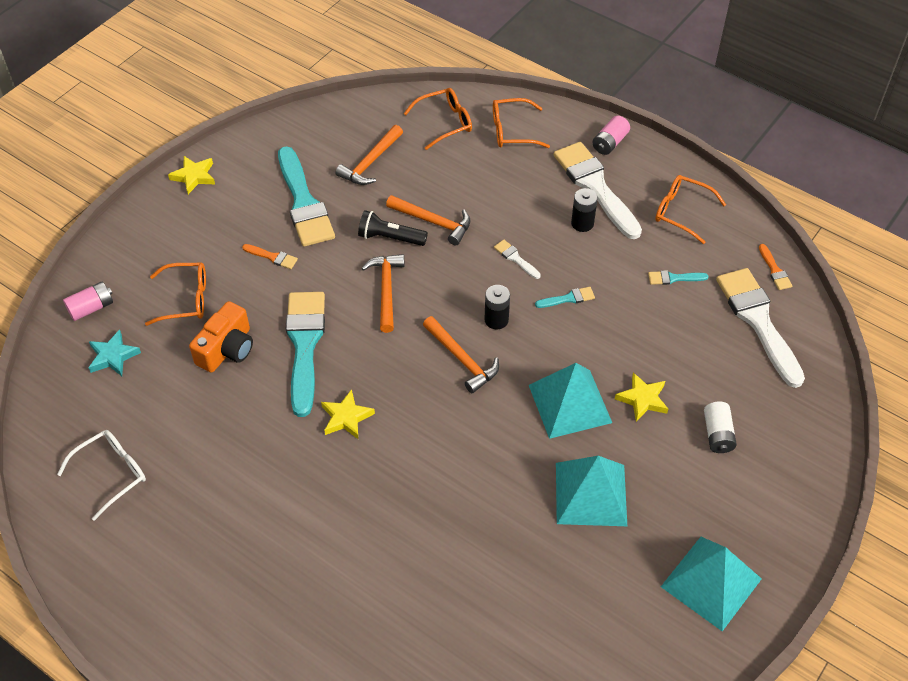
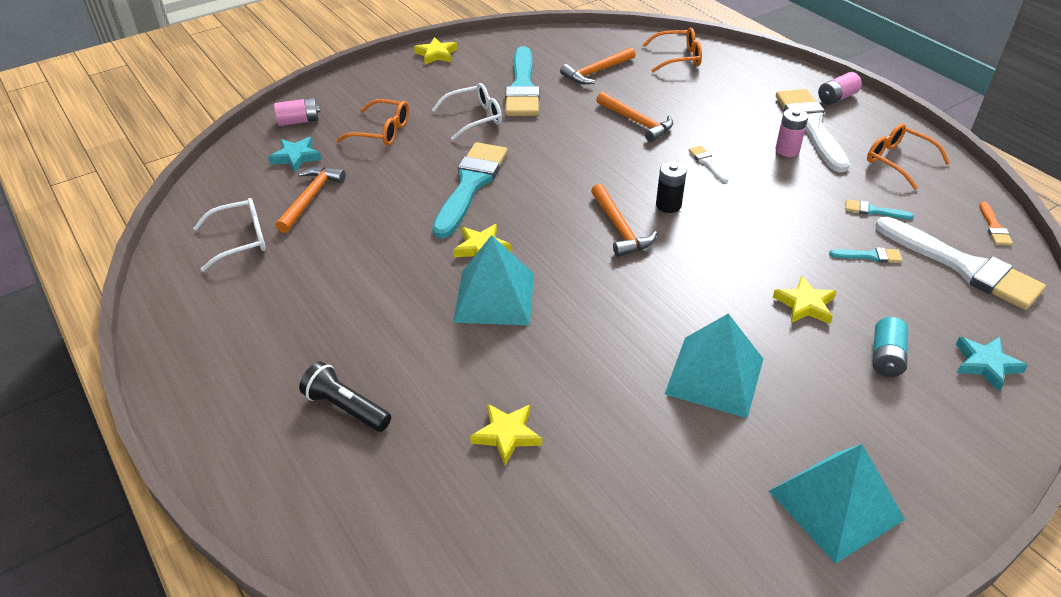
camera: 20 degrees right, 10 degrees down
orange camera [189,301,253,373] -> none
orange brush [242,244,298,269] -> white glasses [432,83,502,141]
black flashlight [358,210,428,246] -> black flashlight moved to [299,361,391,432]
orange hammer [361,254,404,333] -> orange hammer moved to [275,167,346,233]
orange glasses [493,98,550,148] -> none
turquoise pyramid [529,363,612,439] -> turquoise pyramid moved to [453,235,534,326]
turquoise brush [535,287,595,308] -> turquoise brush moved to [829,247,902,263]
black battery [571,188,598,232] -> pink battery [776,108,808,157]
white battery [704,402,737,453] -> turquoise battery [873,317,908,377]
white brush [716,268,805,388] -> white brush turned 135 degrees clockwise [875,217,1046,310]
none -> yellow star [470,403,542,465]
none -> turquoise star [956,337,1028,392]

